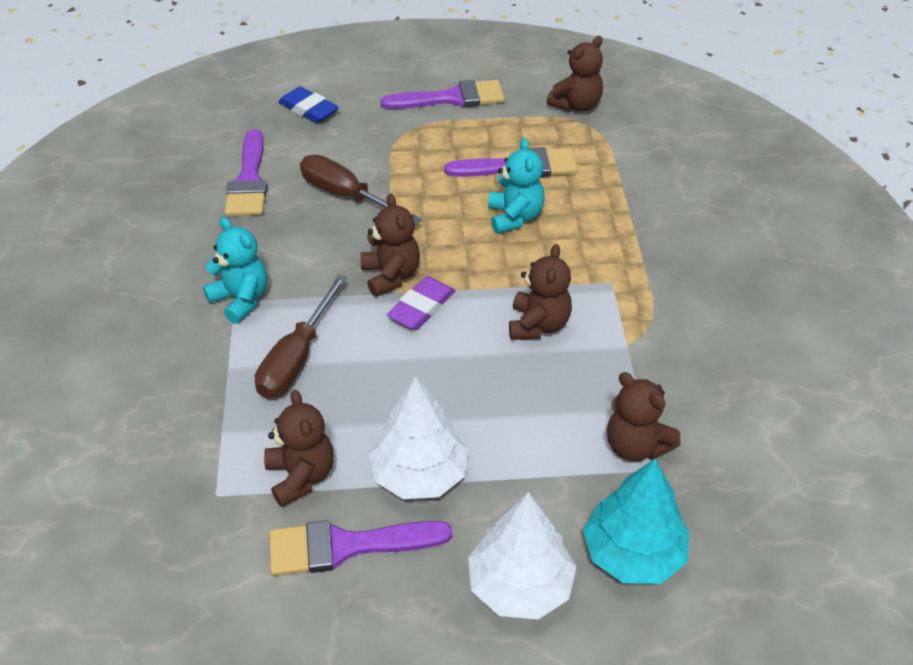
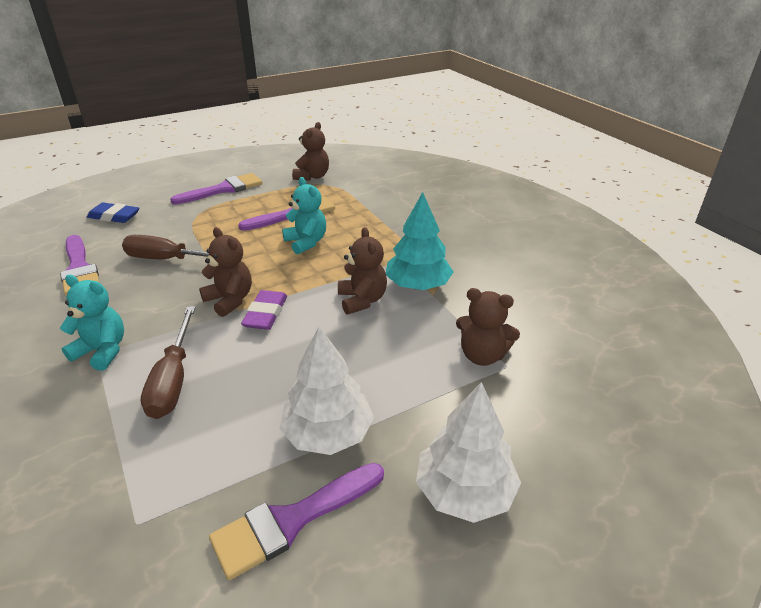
camera: 25 degrees left, 10 degrees down
brown teddy bear [264,390,334,507] -> none
turquoise tree [583,459,689,584] -> turquoise tree moved to [386,192,454,290]

